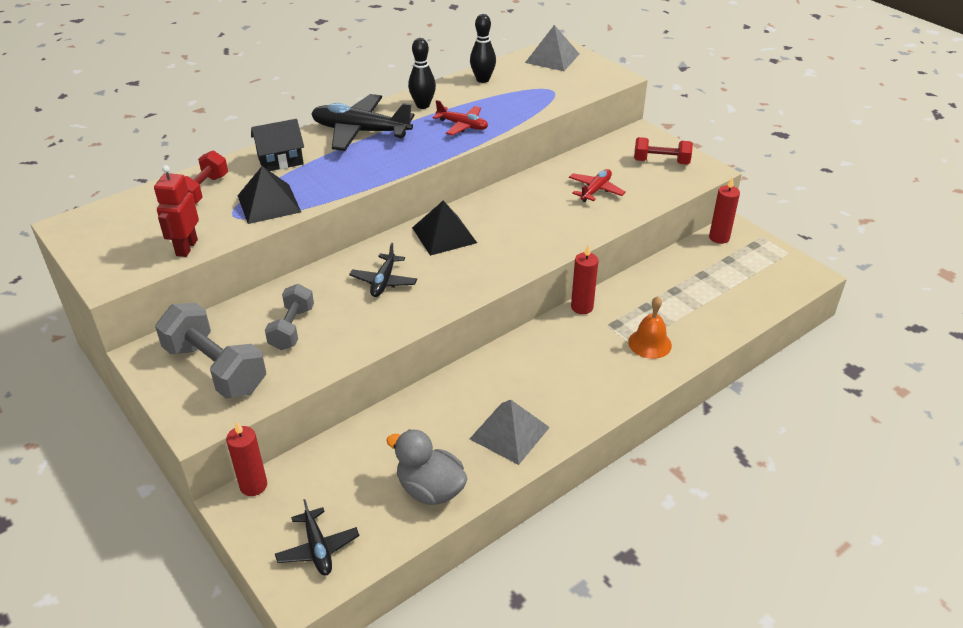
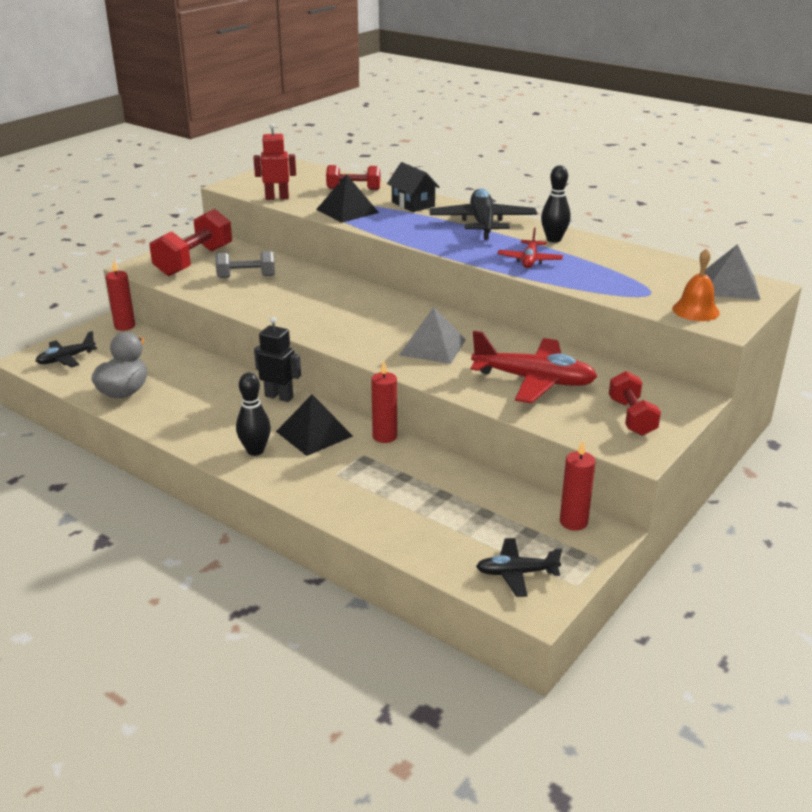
camera: 75 degrees right, 10 degrees down
grey dumbbell [155,303,266,399] -> red dumbbell [150,209,232,276]
black plane [349,243,417,297] -> black plane moved to [476,538,562,597]
black pyramid [412,201,477,256] -> black pyramid moved to [276,394,353,456]
black bowling pin [470,14,496,83] -> black bowling pin moved to [236,373,271,456]
grey pyramid [470,400,550,465] -> grey pyramid moved to [399,307,466,364]
red plane [569,169,626,202] -> red plane [470,331,597,404], size x1.79
orange bell [628,296,672,359] -> orange bell moved to [672,248,720,321]
none -> black robot [254,317,301,402]

